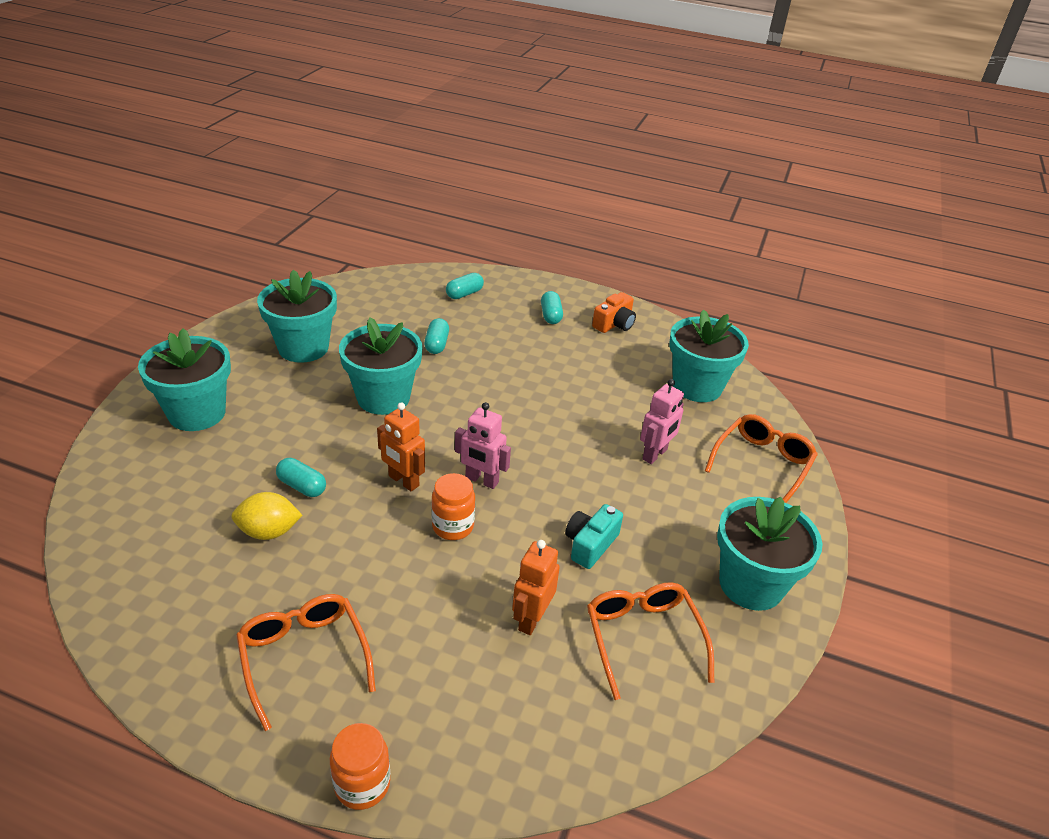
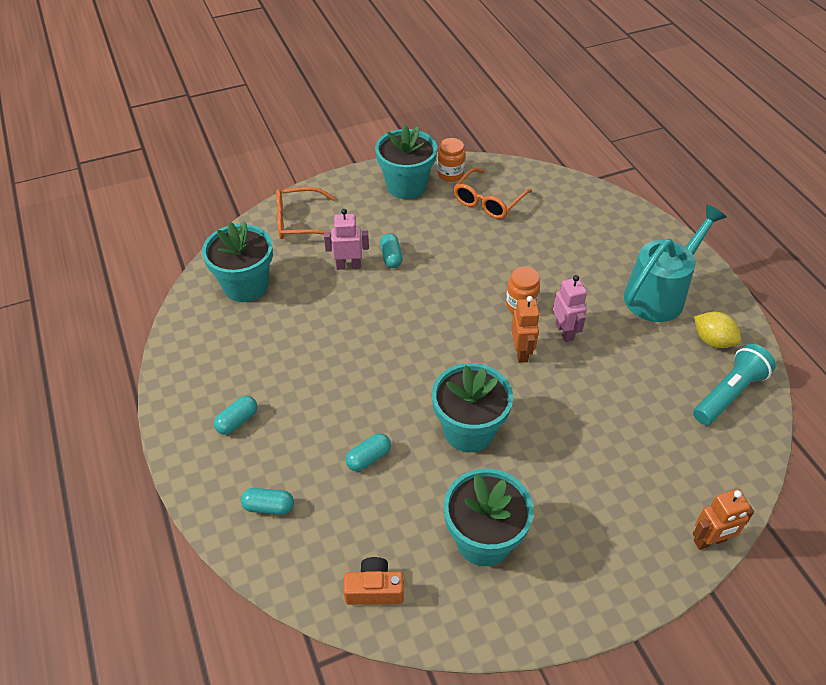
camera: 130 degrees left, 10 degrees up
turquoise flower pot [138,328,231,431] -> none
yellow lemon [231,492,302,540] -> yellow lemon moved to [694,312,741,348]
orange glasses [236,594,376,731] -> turquoise watering can [624,204,727,322]
turquoise capsule [276,458,326,497] -> turquoise capsule moved to [380,234,403,268]
orange jar [330,723,390,810] -> orange jar moved to [437,138,465,182]
pink robot [455,402,511,489] -> pink robot moved to [553,275,587,342]
orange robot [512,540,560,635] -> orange robot moved to [693,489,754,550]
turquoise camera [565,504,623,569] -> none
orange camera [592,292,636,333] -> orange camera moved to [343,557,404,605]
none -> turquoise flashlight [693,344,776,425]

